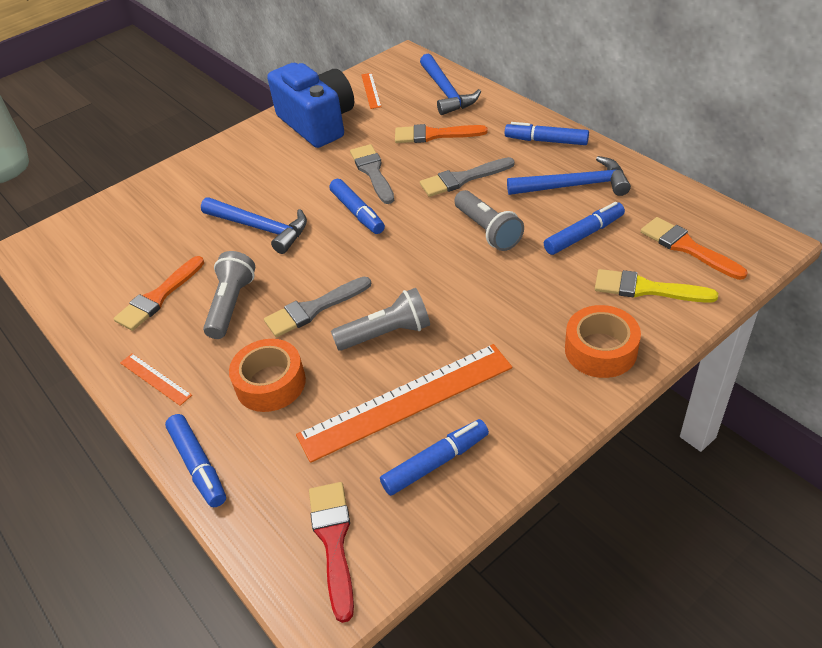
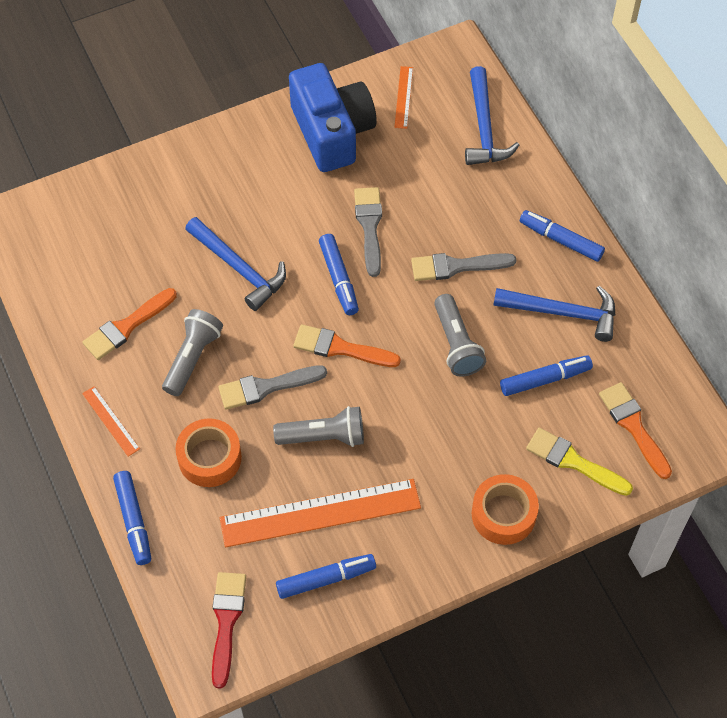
camera: 10 degrees right, 15 degrees up
orange brush [395,124,488,143] -> orange brush moved to [293,324,401,367]

